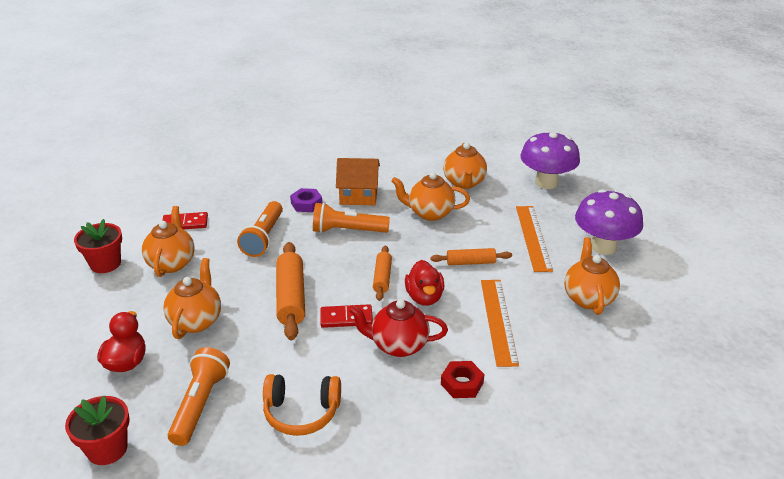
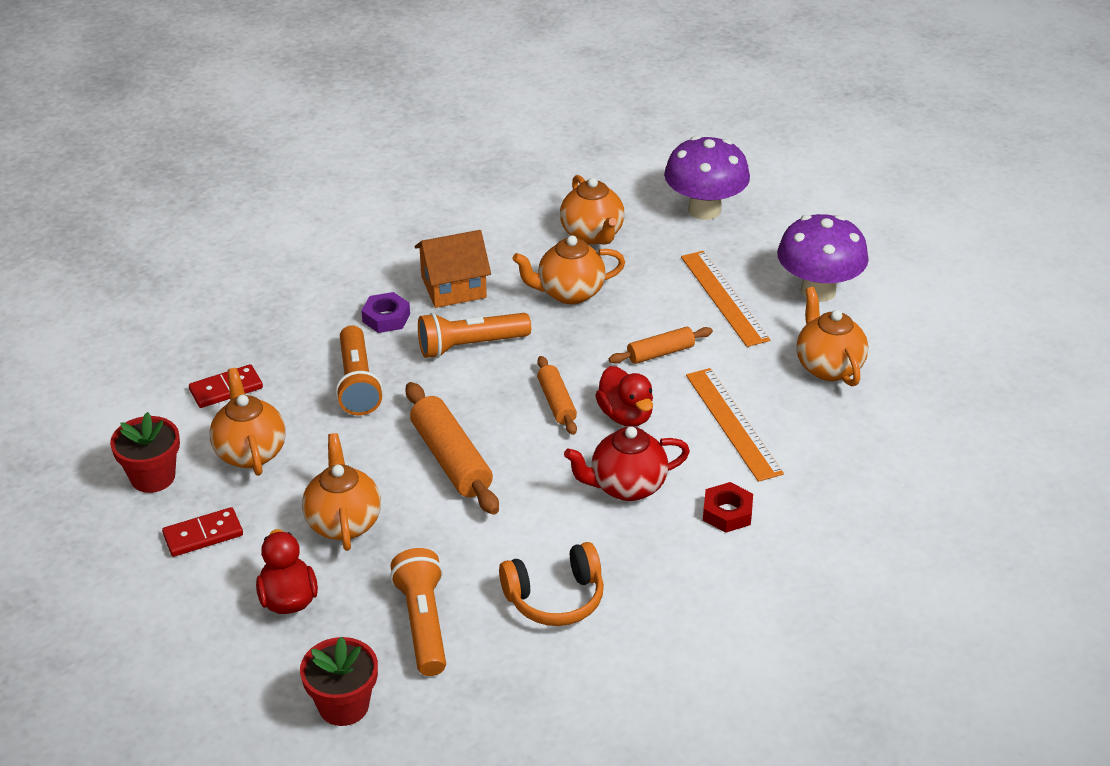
camera: 20 degrees left, 5 degrees up
red domino [321,304,373,328] -> red domino moved to [162,507,243,557]

